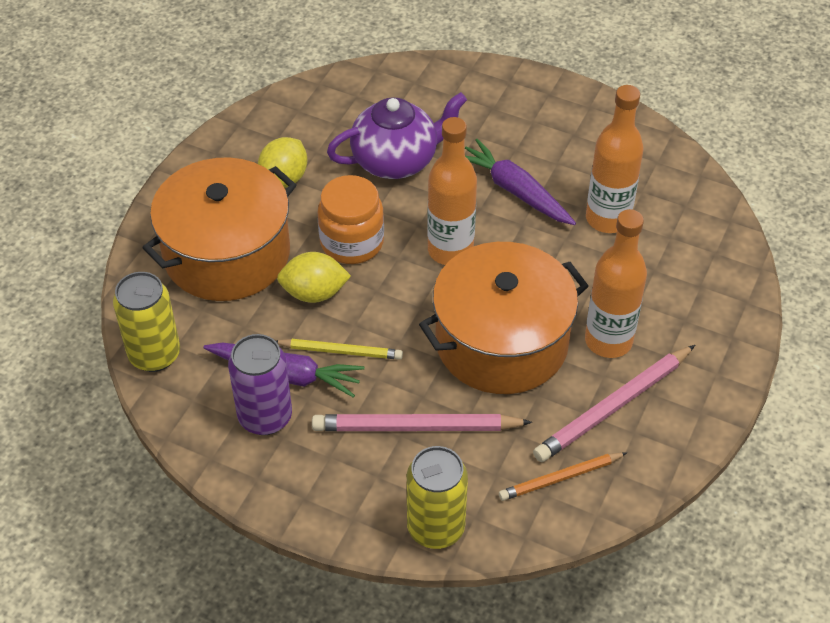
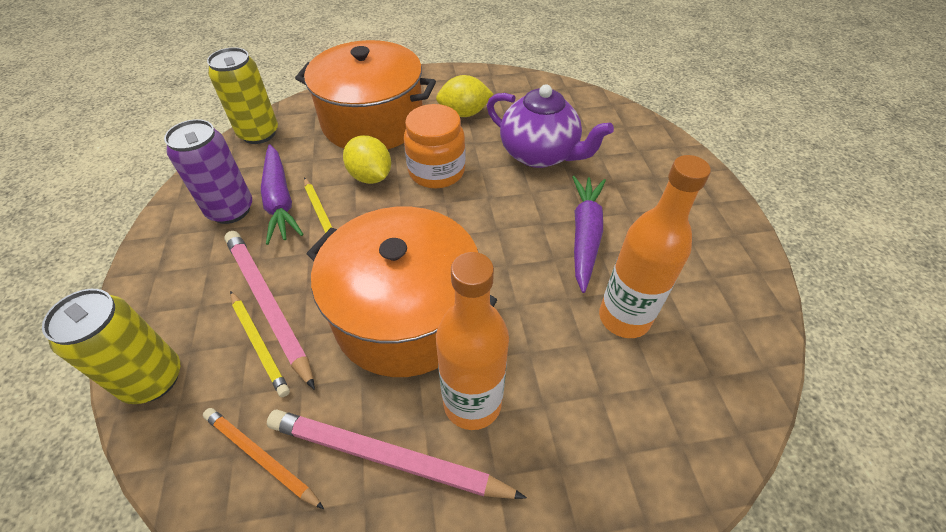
camera: 55 degrees right, 0 degrees up
orange bottle [427,117,477,265] -> none
none -> yellow pencil [230,291,290,397]

